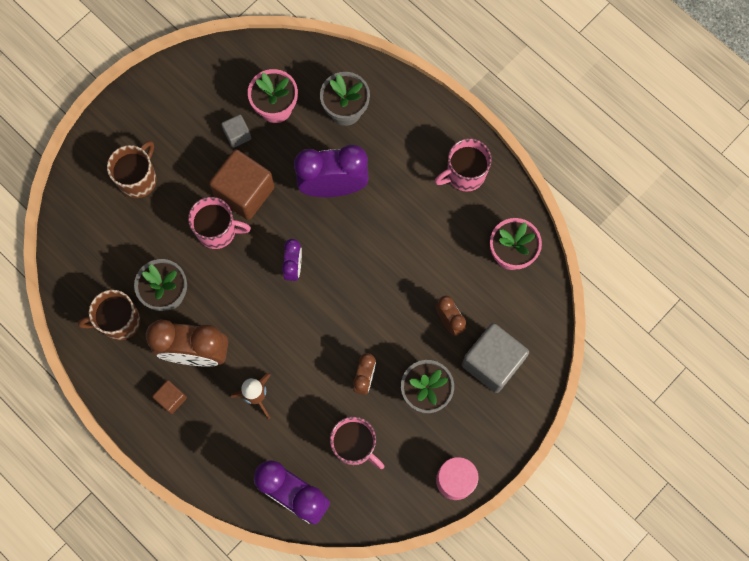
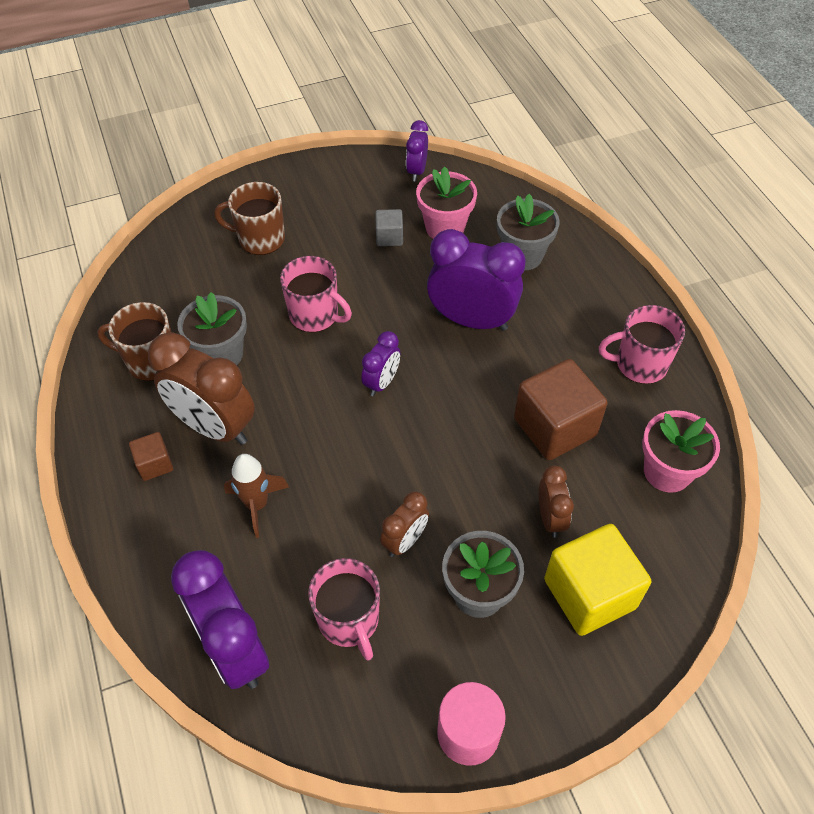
camera: 25 degrees right, 20 degrees down
brown mug [107,141,157,198] -> brown mug turned 135 degrees counterclockwise [214,182,285,255]
brown cube [209,149,275,220] -> brown cube moved to [514,359,608,460]
grey cube [462,323,529,393] -> yellow cube [544,524,651,636]
none -> purple clock [406,120,428,181]

